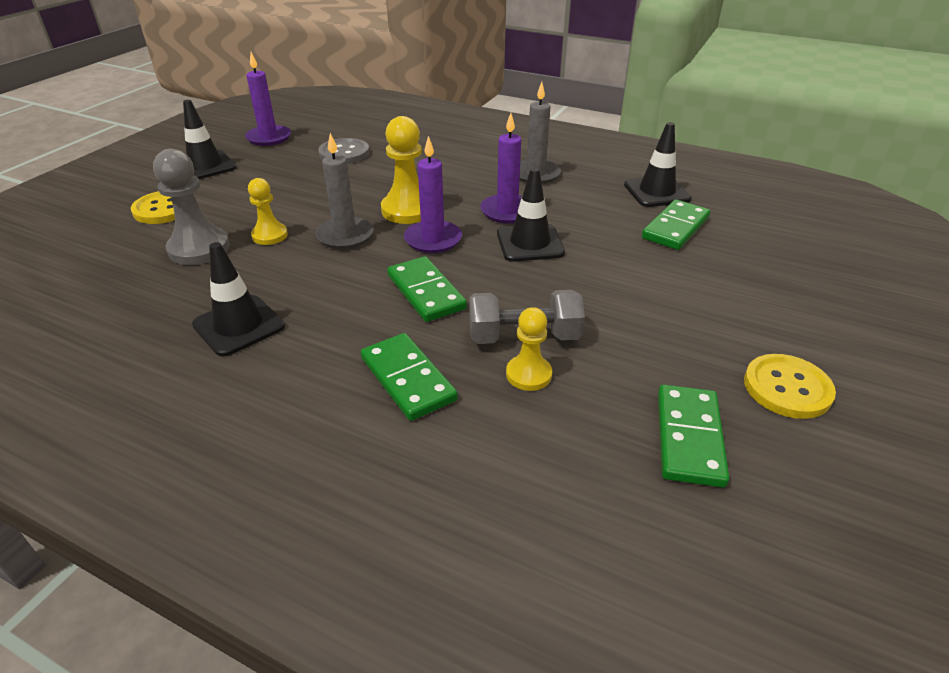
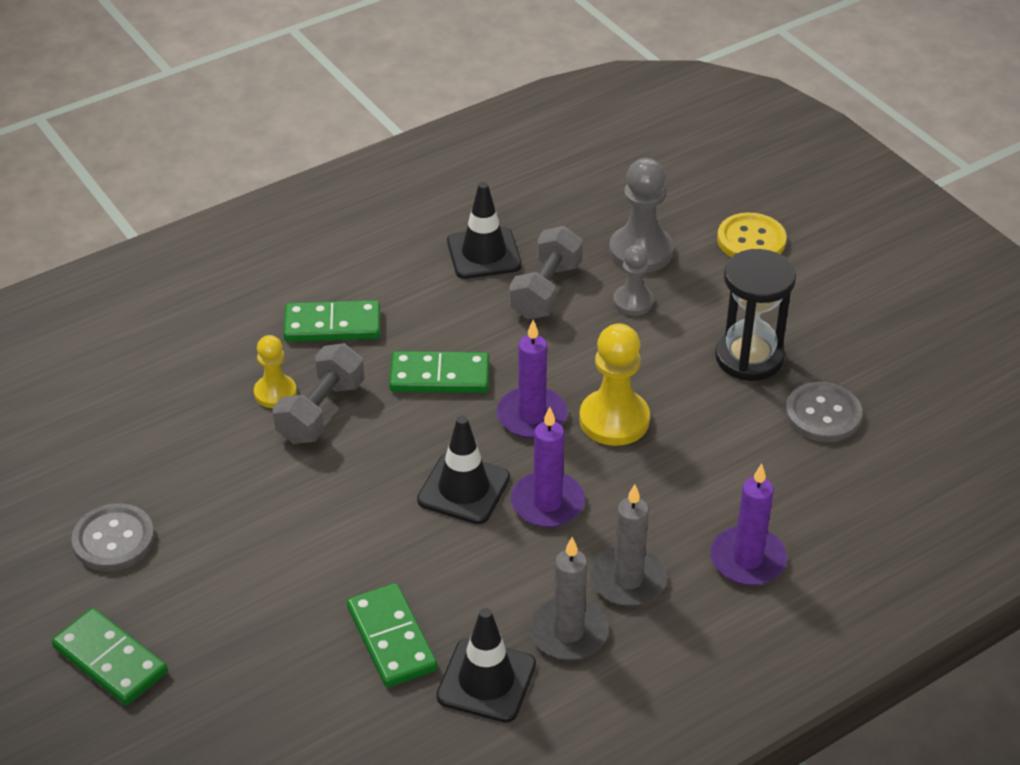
camera: 120 degrees right, 5 degrees up
black traffic cone [183,100,237,179] -> none
purple candle [245,52,291,146] -> purple candle moved to [710,464,787,585]
yellow pawn [248,178,288,245] -> grey pawn [613,245,654,316]
grey candle [315,133,374,249] -> grey candle moved to [529,537,608,660]
green domino [658,385,729,487] -> green domino moved to [52,608,168,706]
yellow button [744,354,836,419] -> grey button [71,503,155,571]
none -> grey dumbbell [509,226,583,319]
none -> black hourglass [715,249,796,381]

